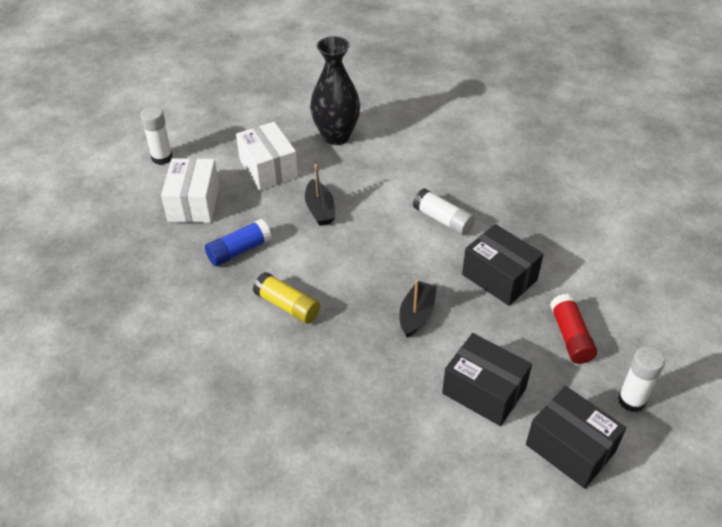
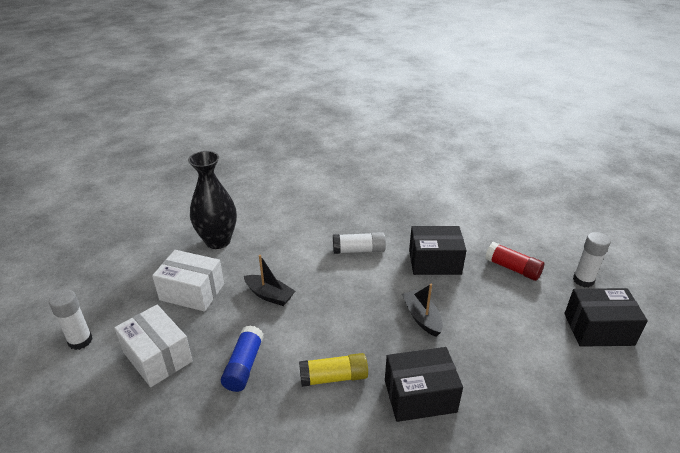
camera: 45 degrees left, 10 degrees down
black box [442,333,532,426] -> black box moved to [385,347,463,422]

